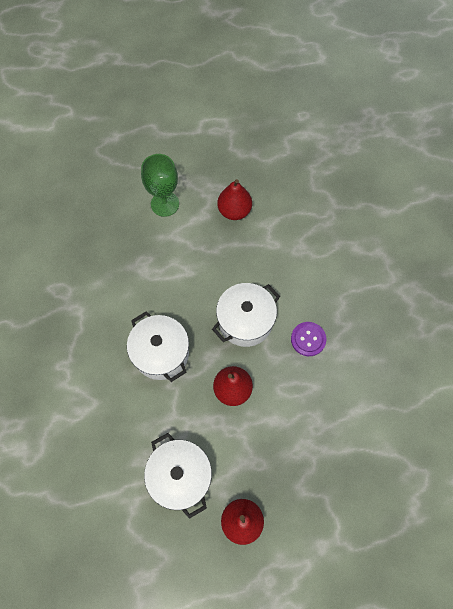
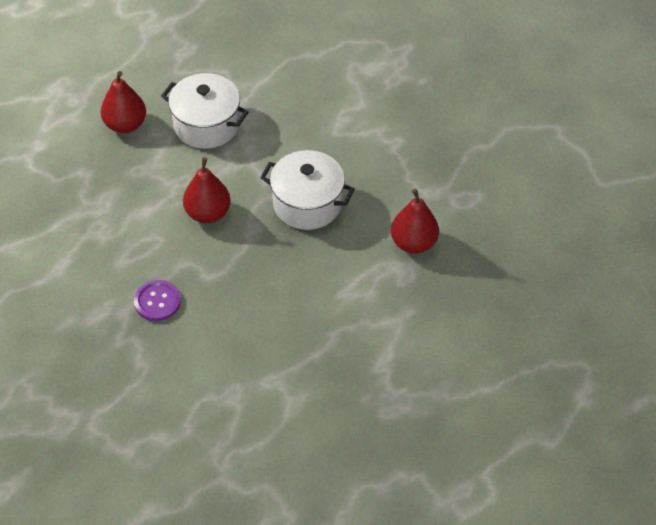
camera: 145 degrees right, 15 degrees down
green goblet [141,154,179,217] -> none
white pot [212,283,280,347] -> none
red pear [217,179,252,220] -> red pear moved to [391,189,439,254]

